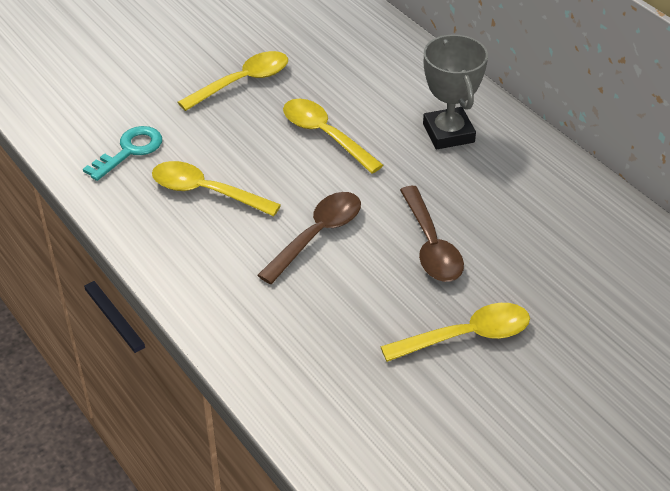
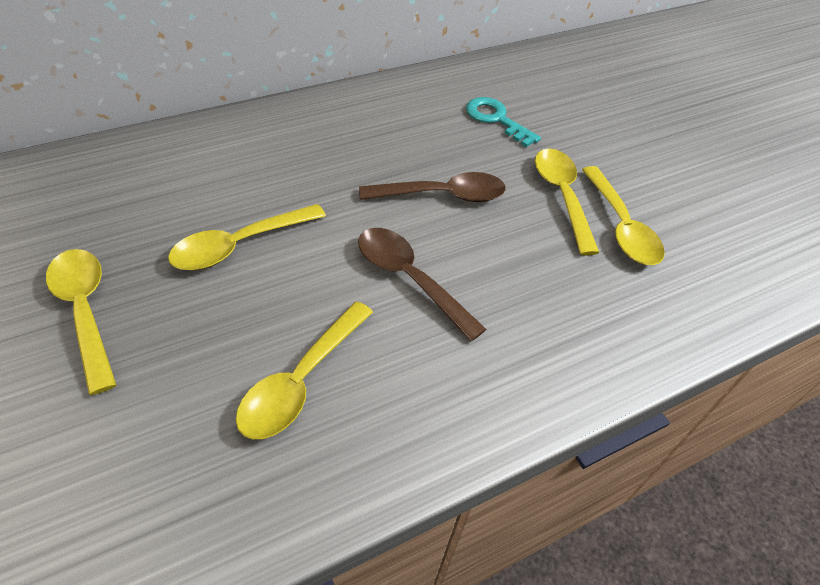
camera: 85 degrees left, 5 degrees up
turquoise key [83,126,162,181] -> turquoise key moved to [466,97,541,147]
grey trophy [423,35,488,149] -> none
none -> yellow spoon [582,166,665,265]

